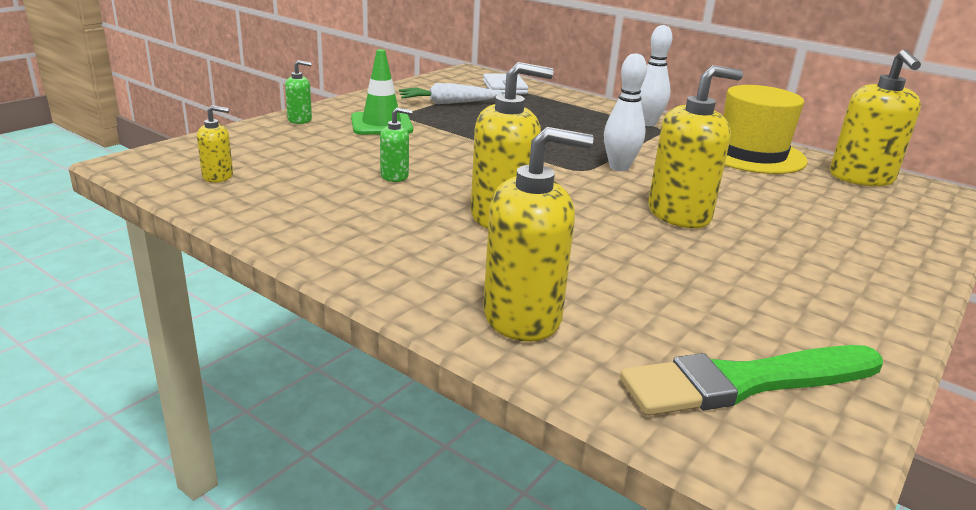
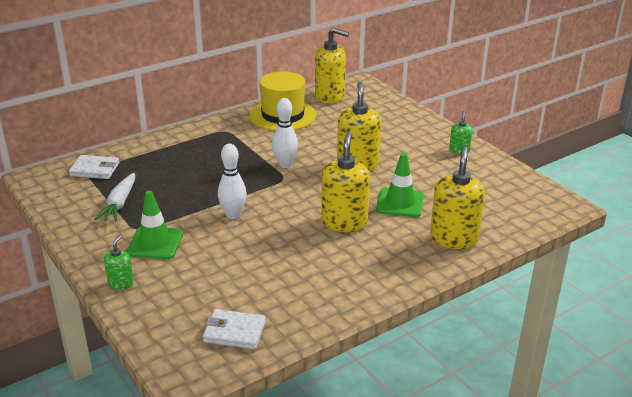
camera: 70 degrees left, 5 degrees up
yellow soap dispenser [197,105,233,183] -> white wallet [203,309,266,349]
green soap dispenser [380,108,413,182] -> green soap dispenser moved to [449,111,472,155]
green brush [620,345,883,416] -> none
white bowling pin [639,25,673,126] -> white bowling pin moved to [218,144,247,219]
none -> green traffic cone [376,153,424,217]

